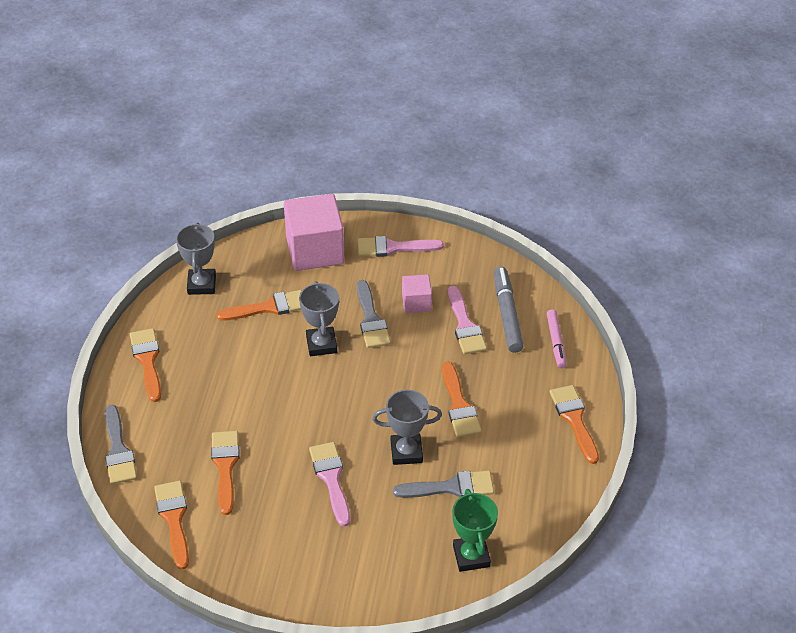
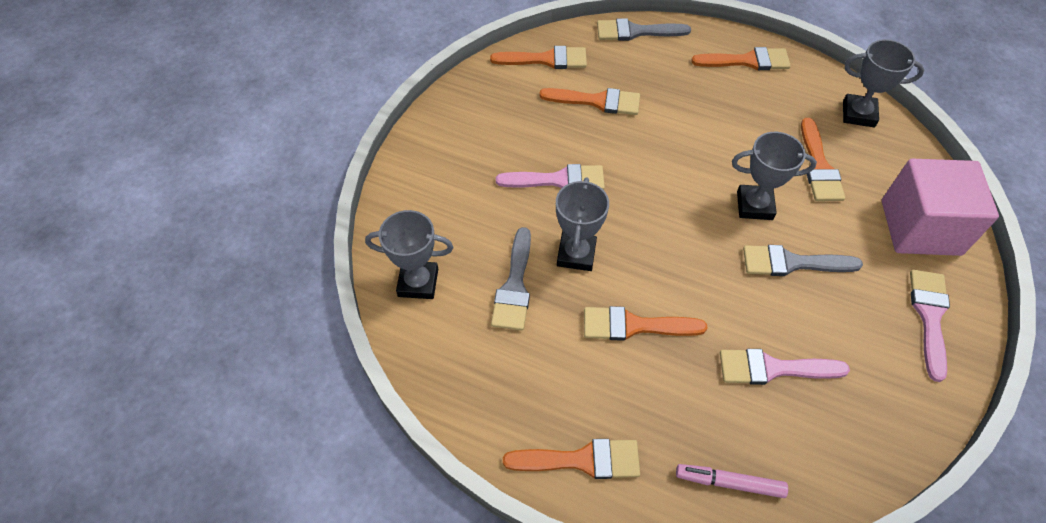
camera: 105 degrees right, 10 degrees up
pink cube [402,274,432,313] -> none
green trophy [452,489,498,572] -> grey trophy [365,210,453,299]
grey marker [494,266,524,353] -> none

